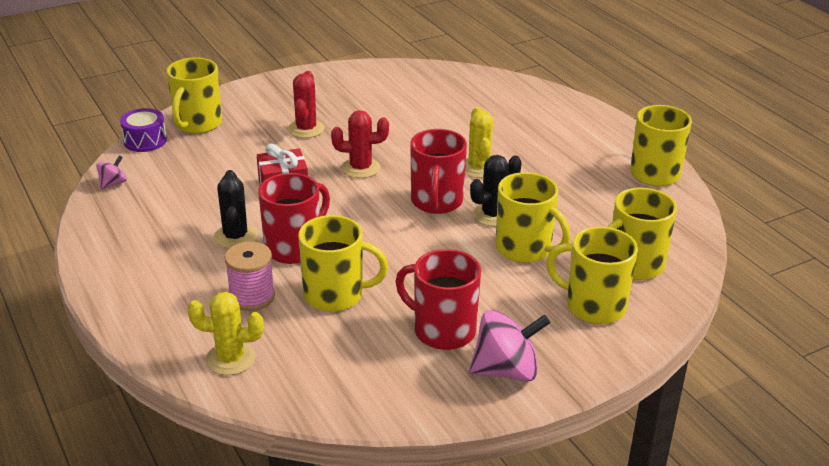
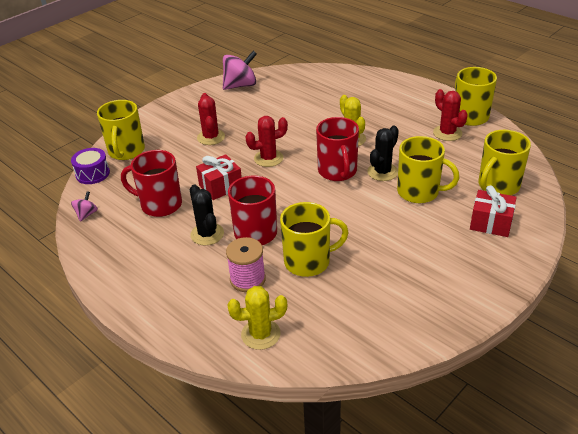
camera: 15 degrees left, 5 degrees up
red mug [396,249,481,350] -> red mug moved to [121,150,182,217]
pink spinning top [469,310,550,382] -> pink spinning top moved to [223,51,257,90]
yellow mug [546,227,638,324] -> red gift [470,185,517,237]
none -> red cactus [433,89,468,141]

